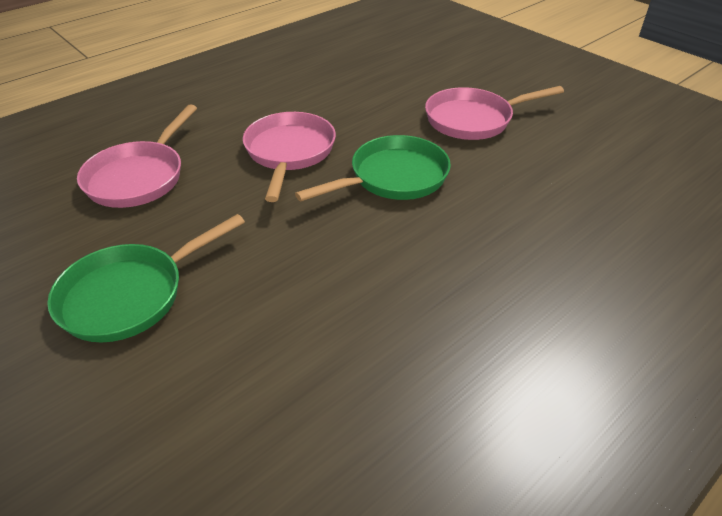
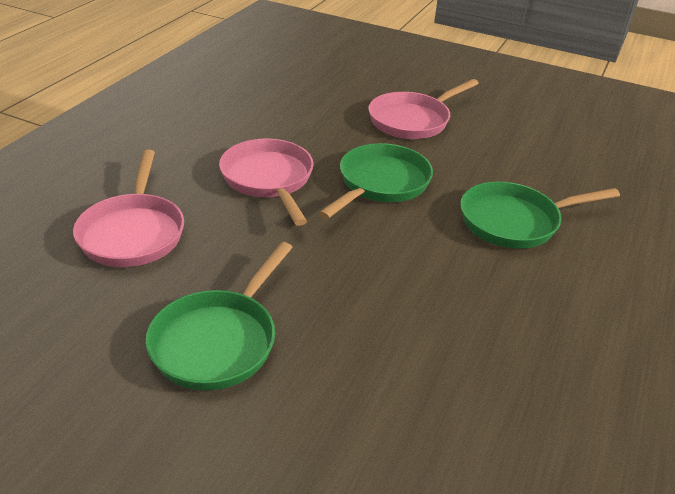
camera: 25 degrees left, 5 degrees down
none -> green pan [460,182,620,249]

